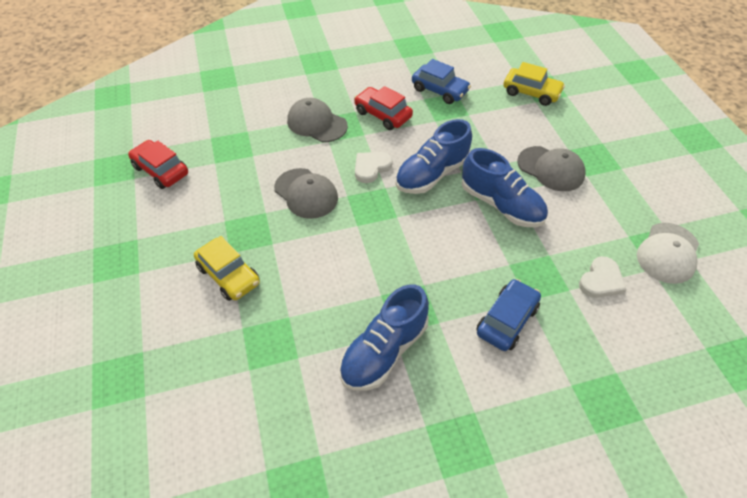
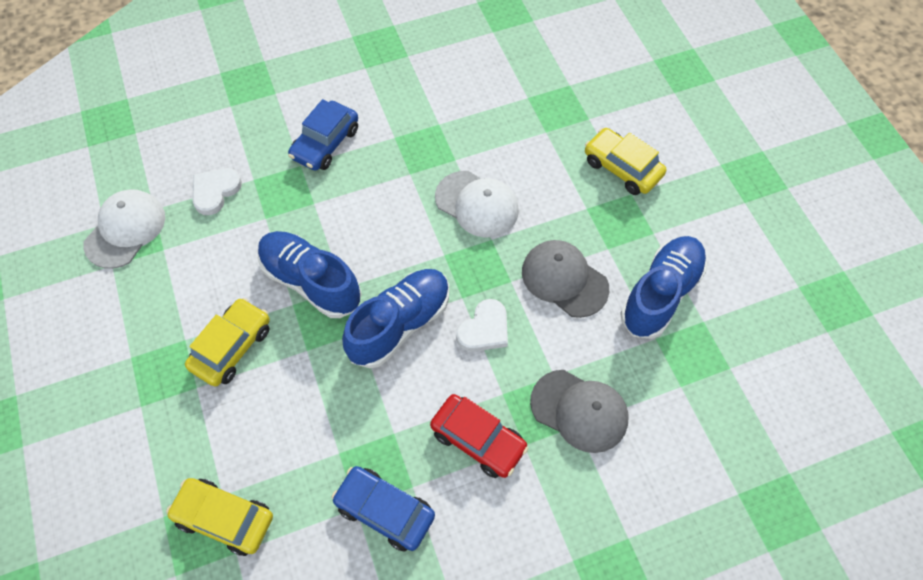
camera: 175 degrees right, 10 degrees up
red car [128,140,188,189] -> none
blue shoe [339,284,429,391] -> blue shoe moved to [620,236,707,339]
grey cap [517,146,586,191] -> yellow car [185,298,270,387]
none -> white cap [435,171,519,238]

